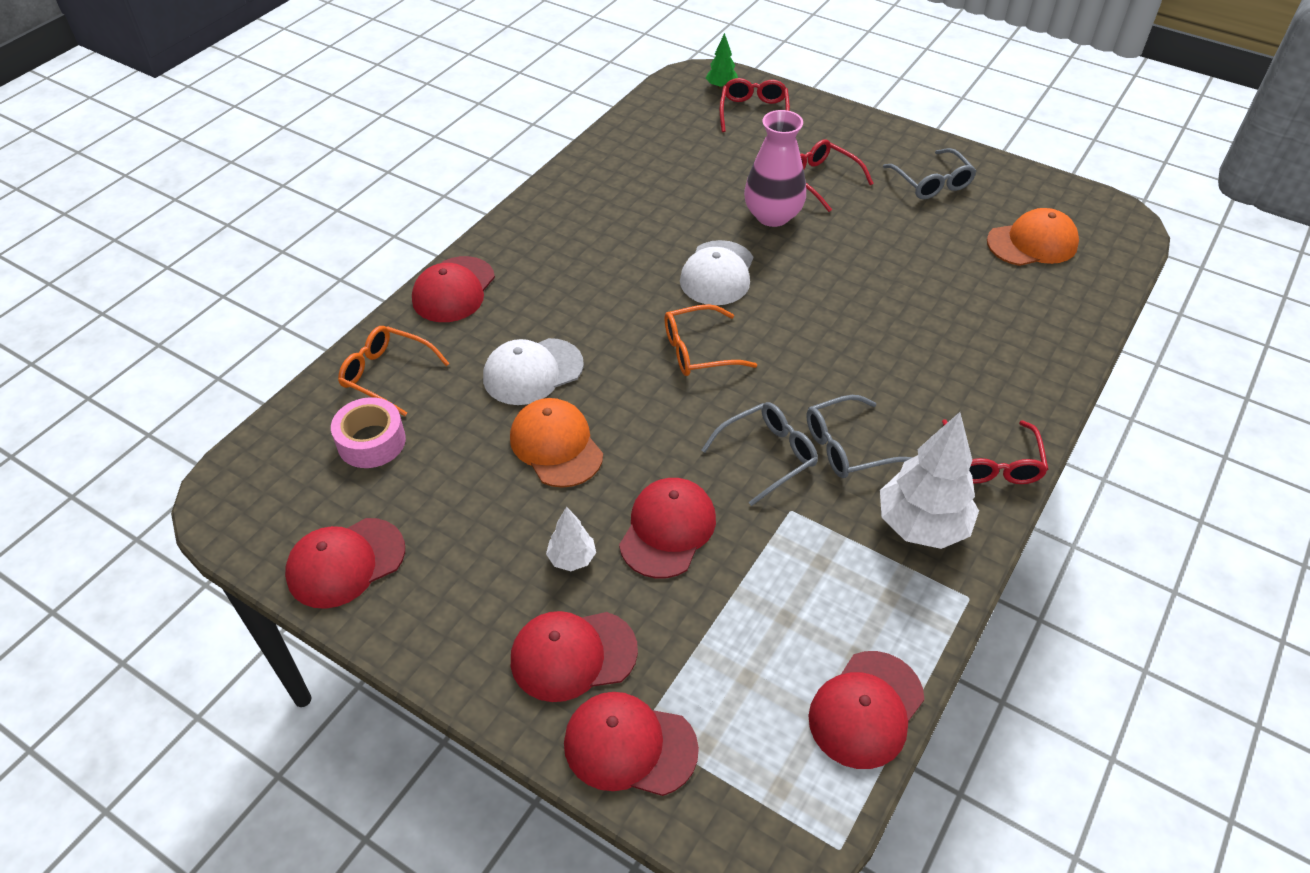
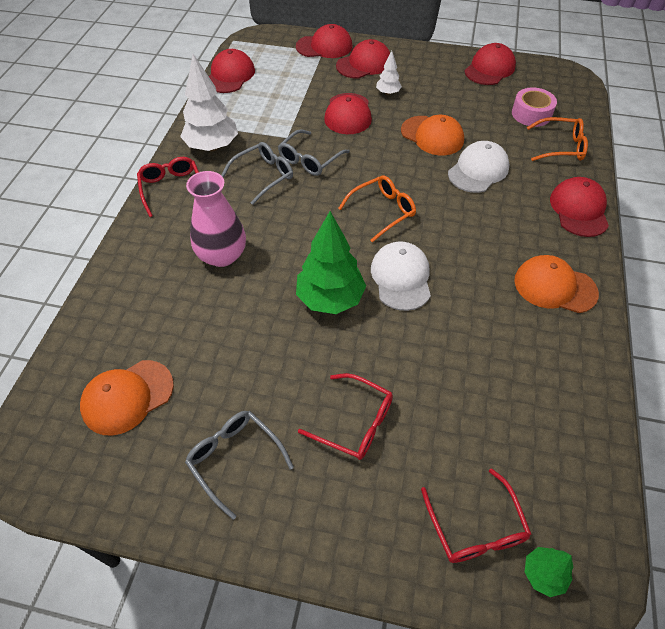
camera: 160 degrees right, 5 degrees up
pink vase [744,110,806,227] -> pink vase moved to [186,171,246,267]
none -> green tree [296,211,366,314]
none -> orange cap [514,255,599,313]

